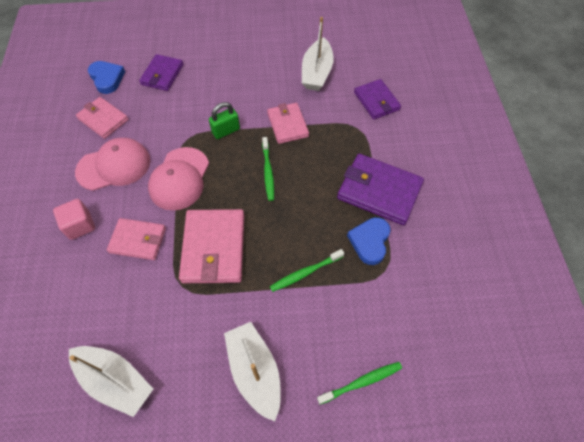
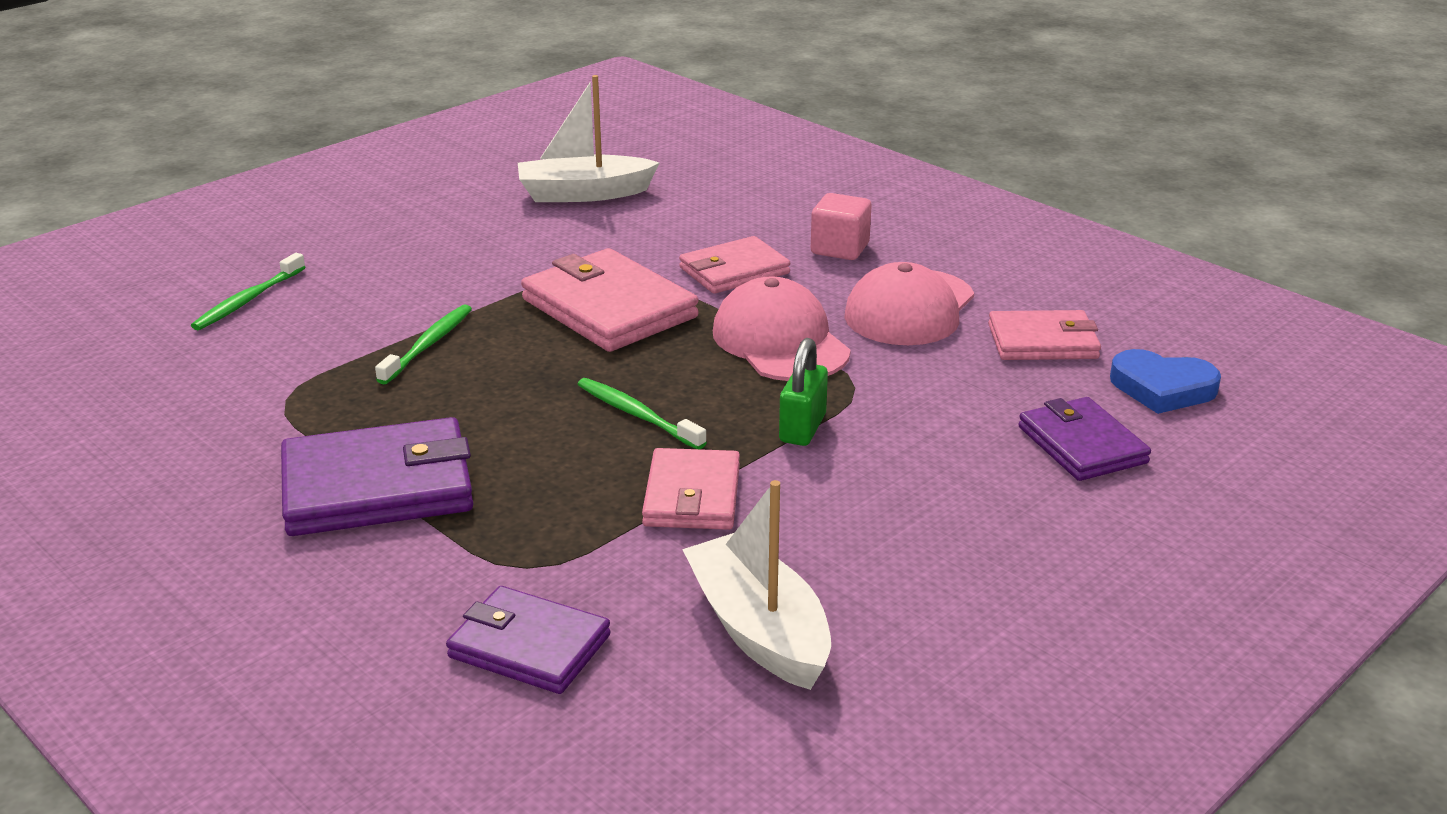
camera: 140 degrees right, 30 degrees down
white boat [224,322,281,421] -> none
pink wallet [267,103,309,144] -> pink wallet turned 60 degrees clockwise [642,448,740,530]
blue heart [347,217,390,265] -> none

